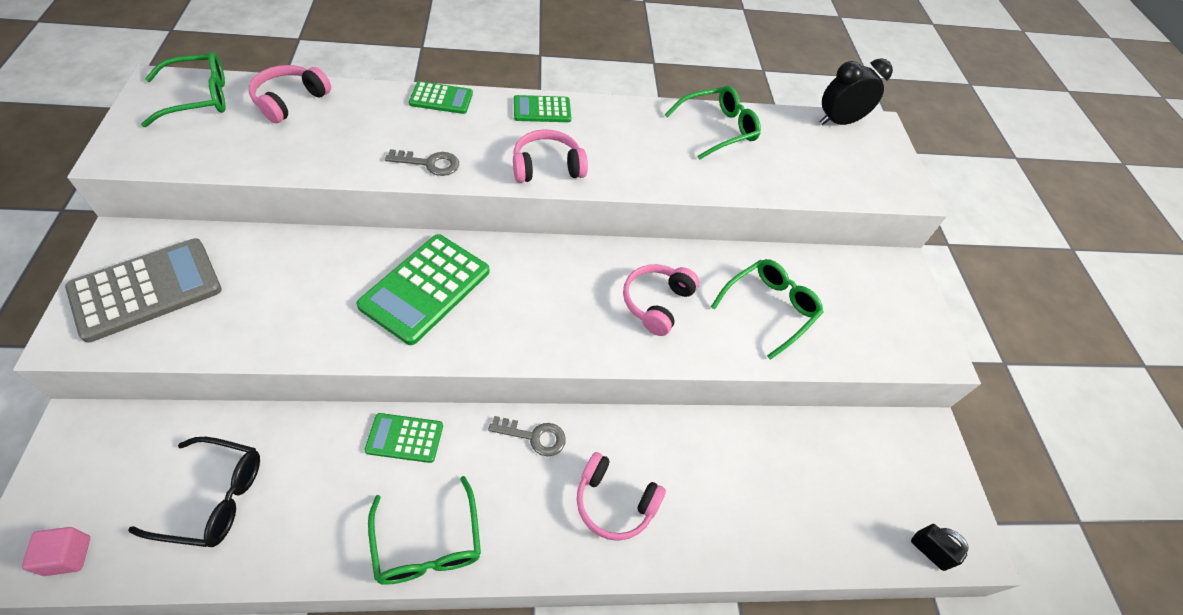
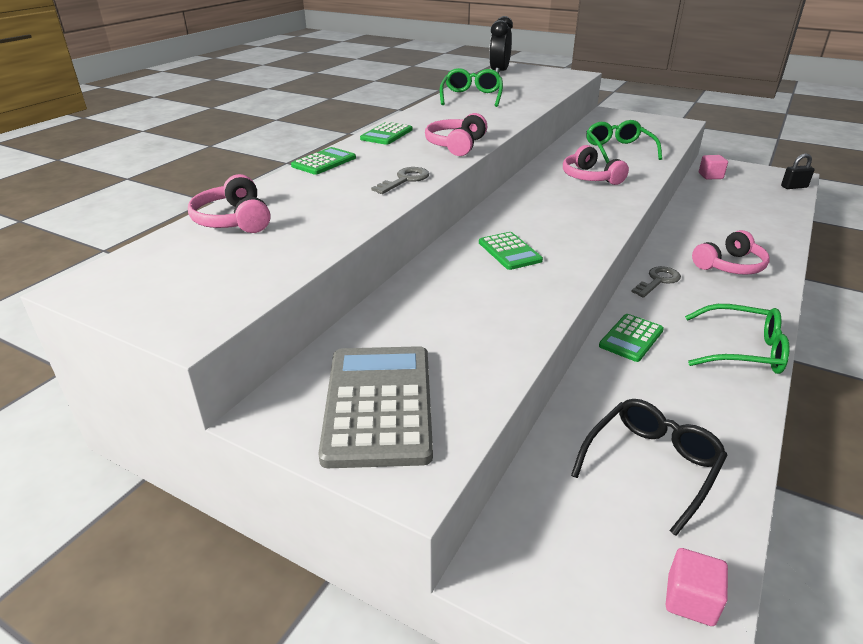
camera: 50 degrees left, 20 degrees down
green glasses [141,52,226,127] -> none
green calculator [356,234,490,345] -> green calculator [479,232,543,270], size x0.55
none -> pink cube [699,155,728,180]

